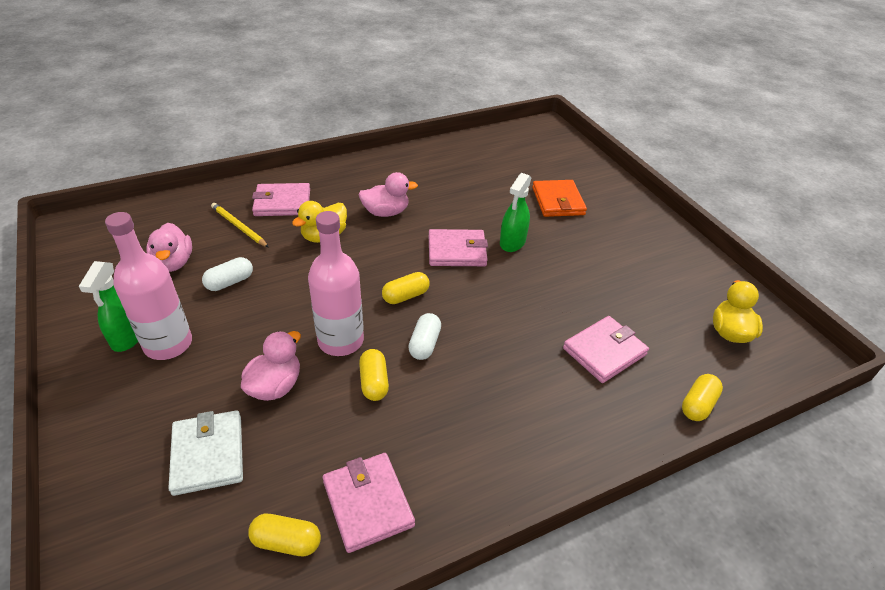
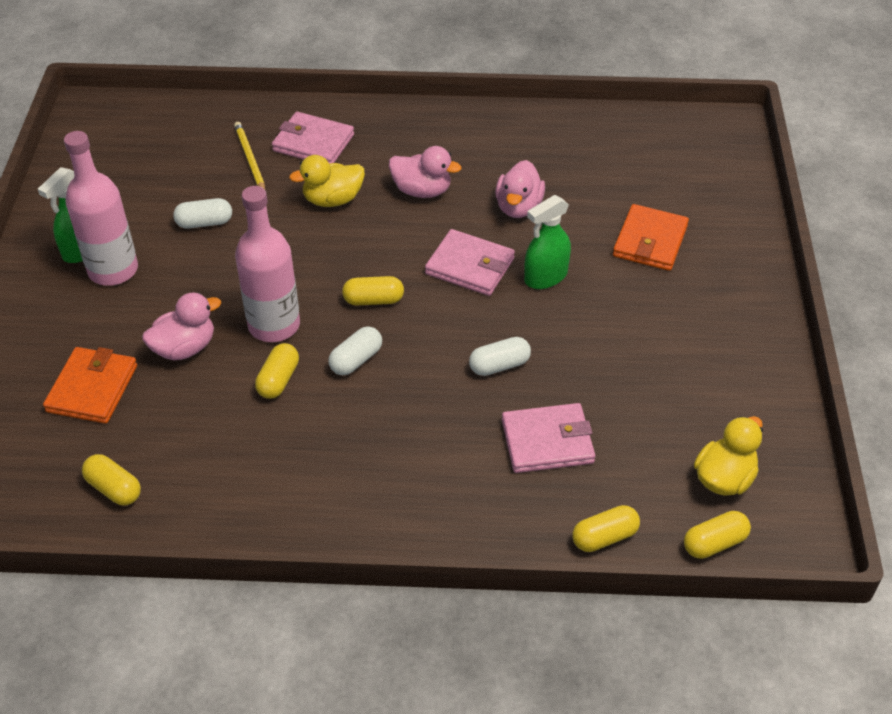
camera: 30 degrees right, 5 degrees up
pink duck [146,223,192,272] -> pink duck moved to [495,160,545,218]
white wallet [168,410,243,496] -> orange wallet [43,347,137,424]
pink wallet [323,453,415,553] -> none
none -> white capsule [469,337,531,376]
none -> yellow capsule [684,511,751,559]

